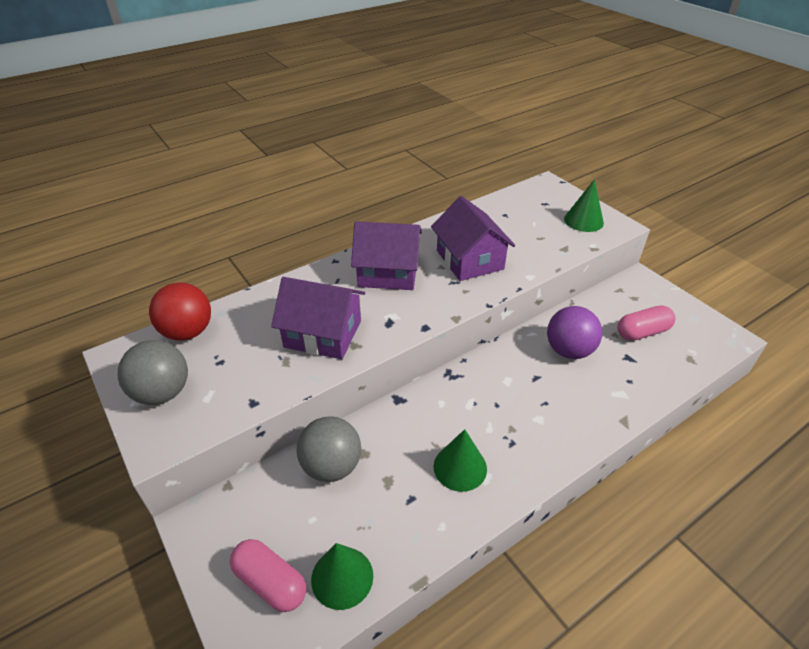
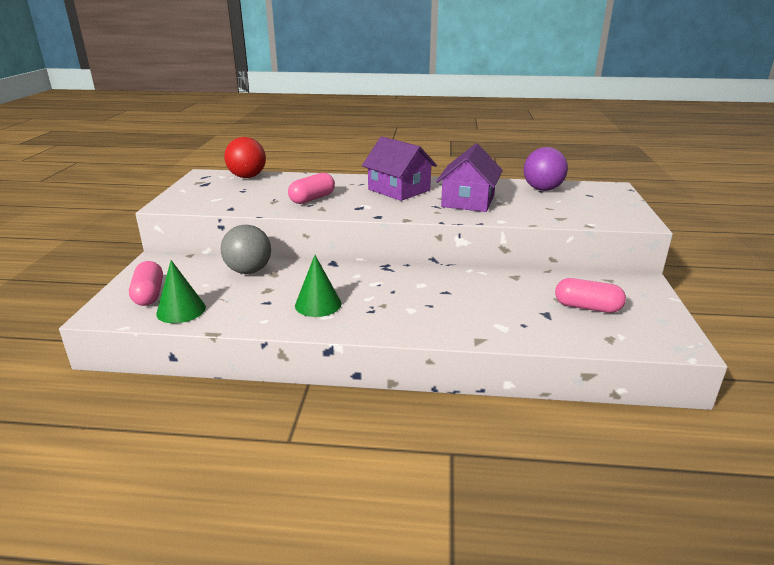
camera: 40 degrees right, 15 degrees down
grey ball [118,340,188,405] -> none
purple house [271,277,365,359] -> pink capsule [288,173,335,204]
purple ball [547,306,602,359] -> purple ball moved to [523,147,568,191]
green cone [564,179,604,232] -> none

